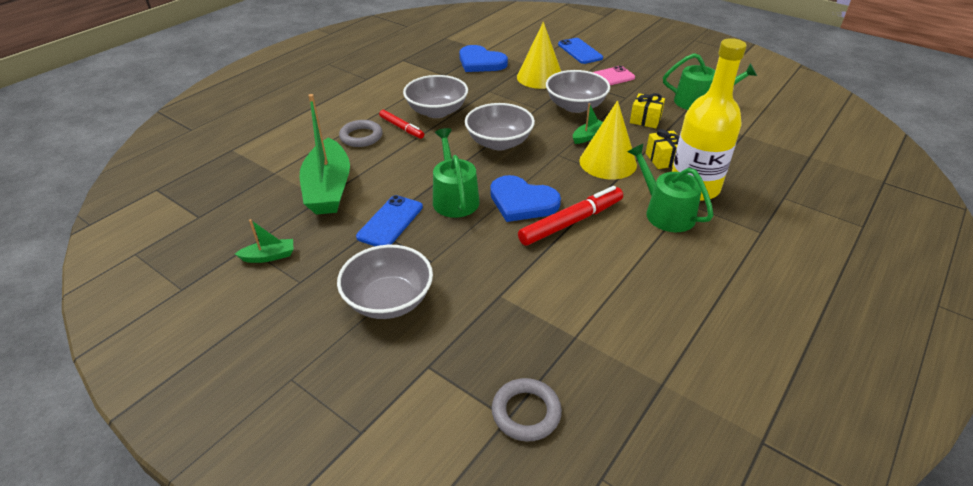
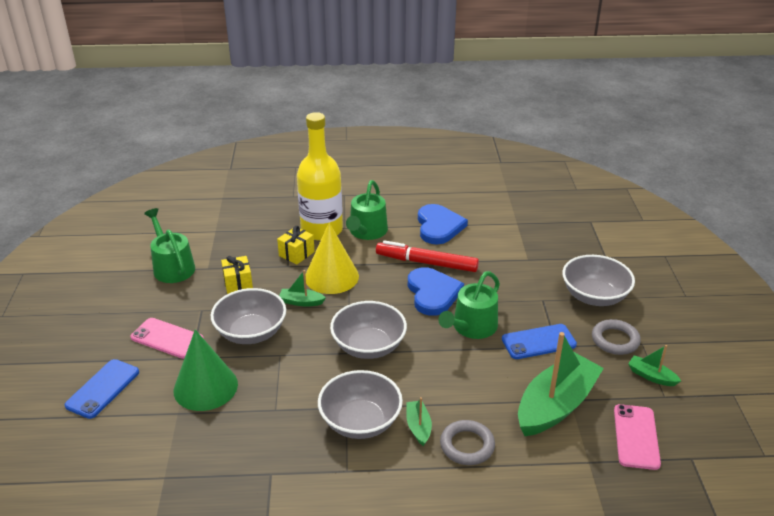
camera: 130 degrees left, 5 degrees down
red marker [379,110,424,139] -> green boat [406,397,432,446]
blue heart [459,45,508,72] -> blue heart moved to [418,204,468,245]
grey ring [492,378,562,442] -> grey ring moved to [592,319,641,355]
yellow cone [517,22,561,89] -> green cone [174,329,238,411]
none -> pink phone [614,404,661,470]

